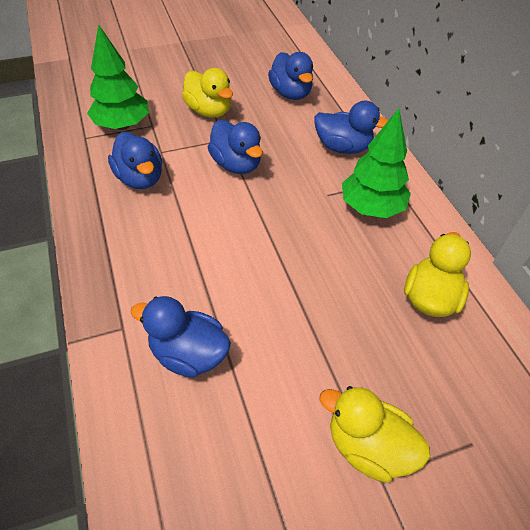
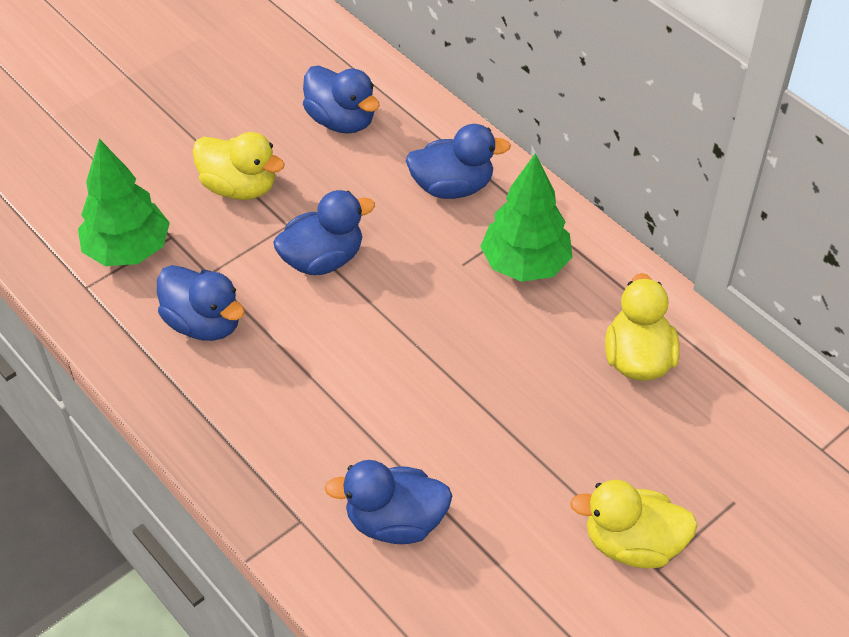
camera: 20 degrees left, 0 degrees up
blue duck [208,120,263,174] -> blue duck turned 60 degrees counterclockwise [273,190,375,275]

